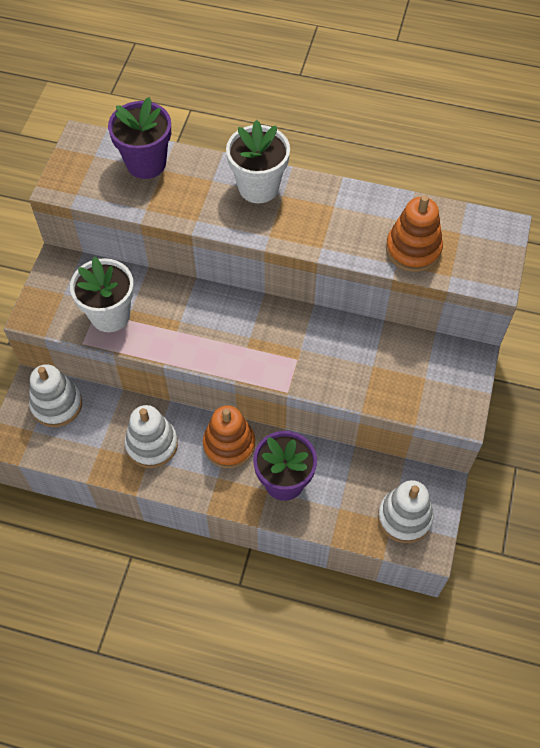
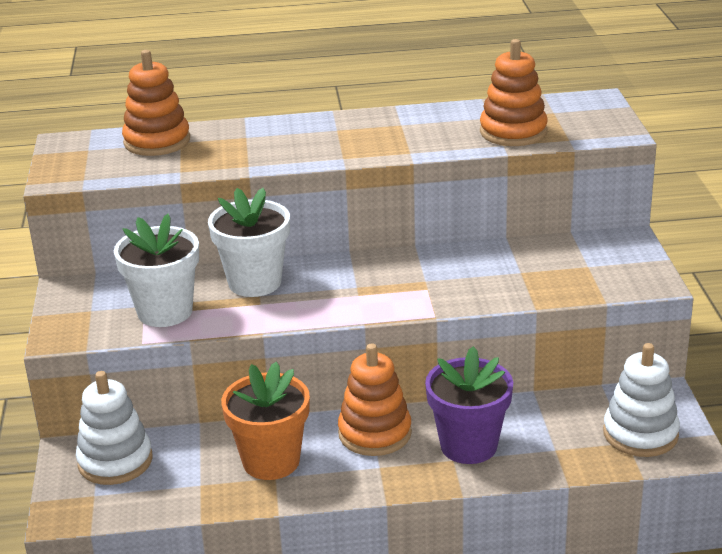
camera: 20 degrees left, 30 degrees down
purple flower pot [108,97,171,179] -> orange stacking toy [122,50,190,156]
white stacking toy [125,405,178,468] -> orange flower pot [221,362,310,480]
white flower pot [226,120,290,203] -> white flower pot moved to [208,188,290,297]

